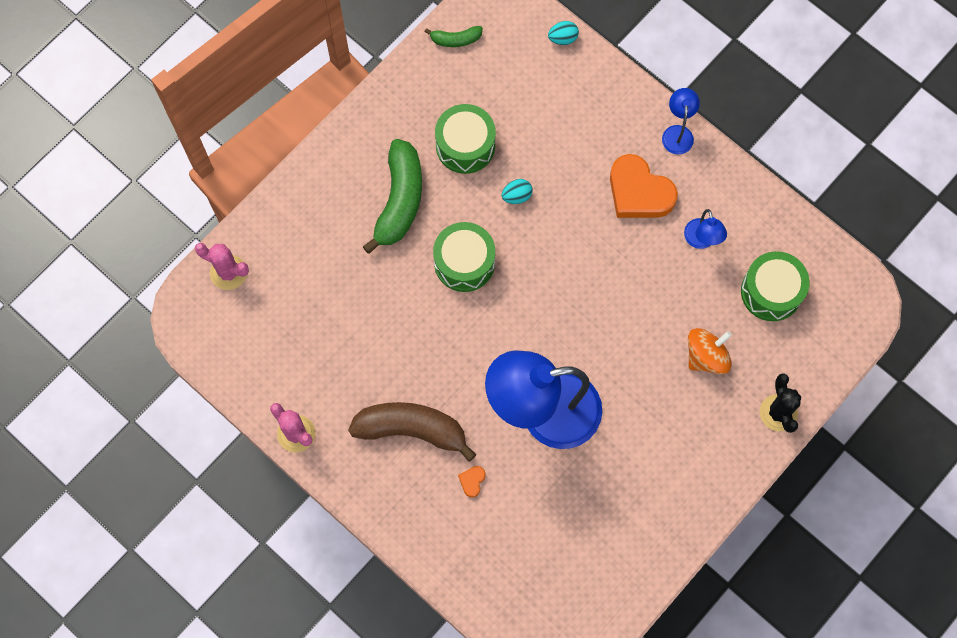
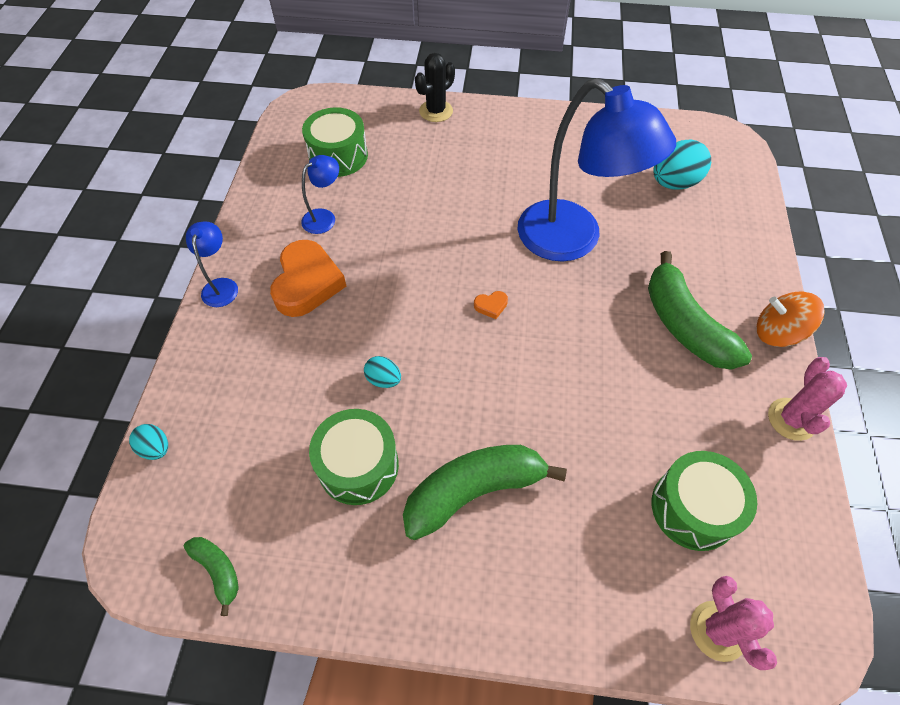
camera: 125 degrees left, 15 degrees down
brown banana [348,402,476,462] -> green banana [648,251,752,370]
green drum [433,222,495,292] -> green drum moved to [652,451,757,551]
orange heart [458,466,486,497] -> orange heart moved to [474,291,508,319]
blue lamp [662,88,700,155] -> blue lamp turned 120 degrees clockwise [186,221,238,307]
orange spinning top [688,328,732,374] -> orange spinning top moved to [757,292,825,347]
none -> turquoise egg [653,140,711,190]

